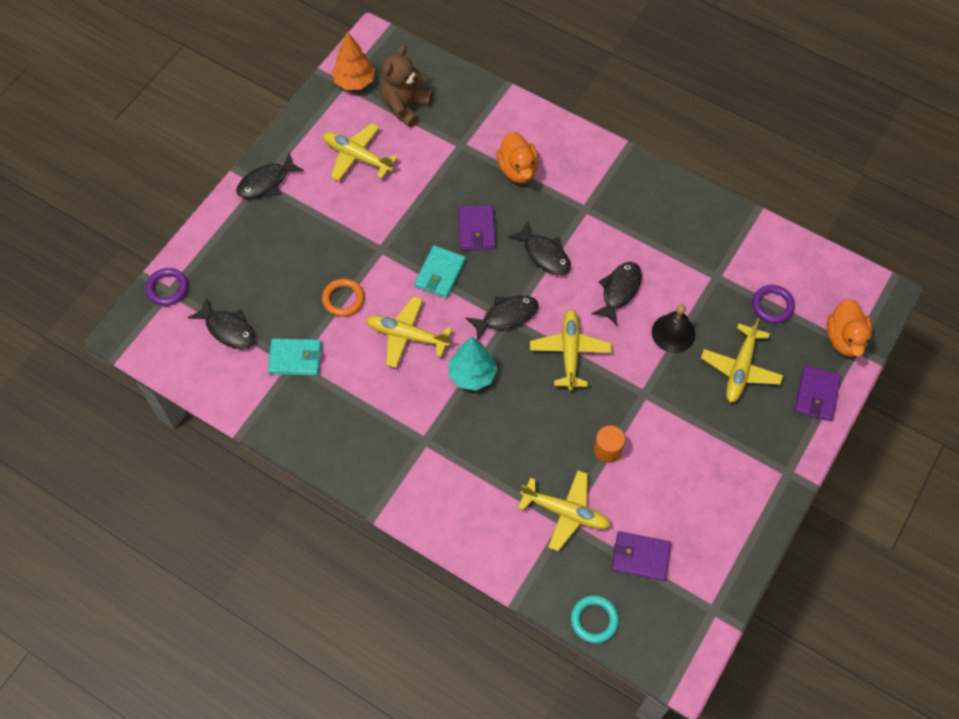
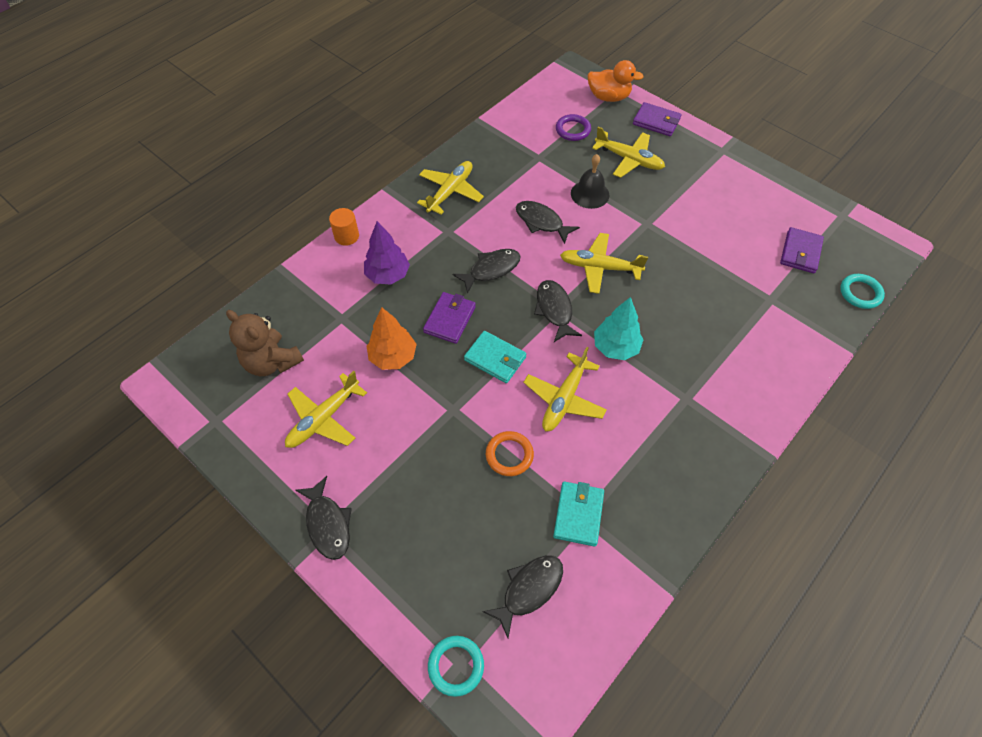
camera: 80 degrees left, 5 degrees down
purple ring [145,268,188,306] -> turquoise ring [428,636,484,697]
orange tree [332,31,375,90] -> orange tree moved to [367,308,417,370]
purple wallet [458,205,496,250] -> purple wallet turned 75 degrees counterclockwise [423,292,476,344]
orange duck [496,131,538,183] -> purple tree [364,221,410,284]
yellow plane [518,470,611,551] -> yellow plane moved to [417,161,484,215]
orange cylinder [594,425,625,463] -> orange cylinder moved to [329,208,359,246]

